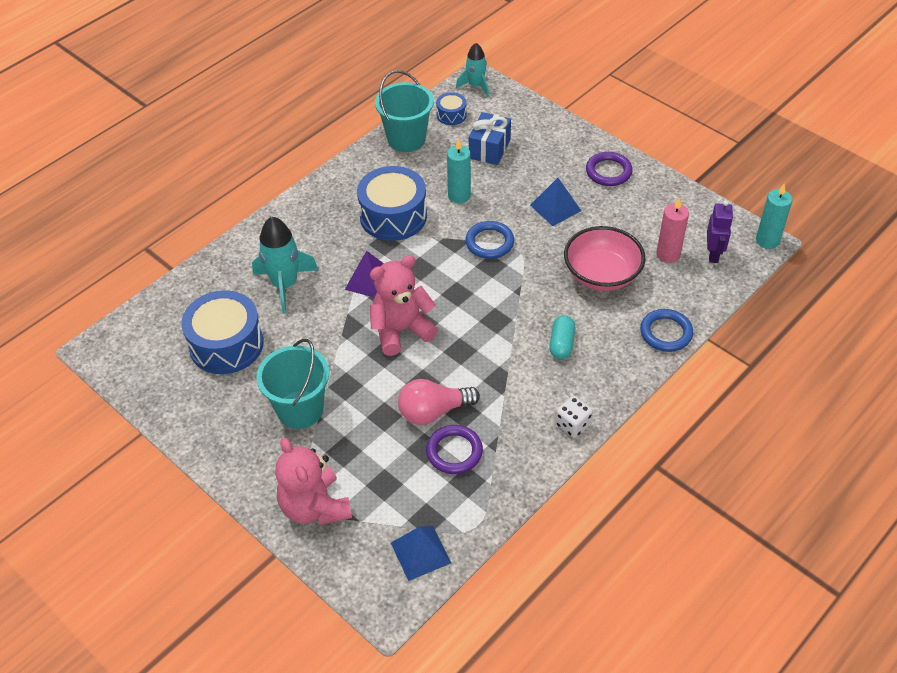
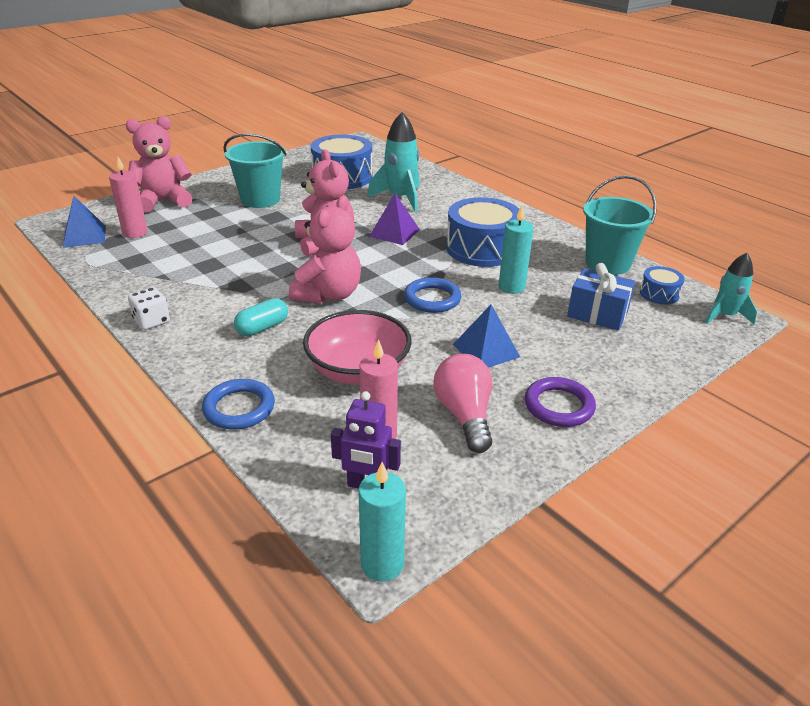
camera: 95 degrees right, 15 degrees down
pink light bulb [398,379,480,425] -> pink light bulb moved to [433,354,492,453]
purple ring [426,425,483,474] -> none
turquoise capsule [549,315,575,359] -> turquoise capsule turned 60 degrees counterclockwise [234,298,288,336]
none -> pink candle [109,157,148,238]
none -> pink teddy bear [289,195,361,304]

